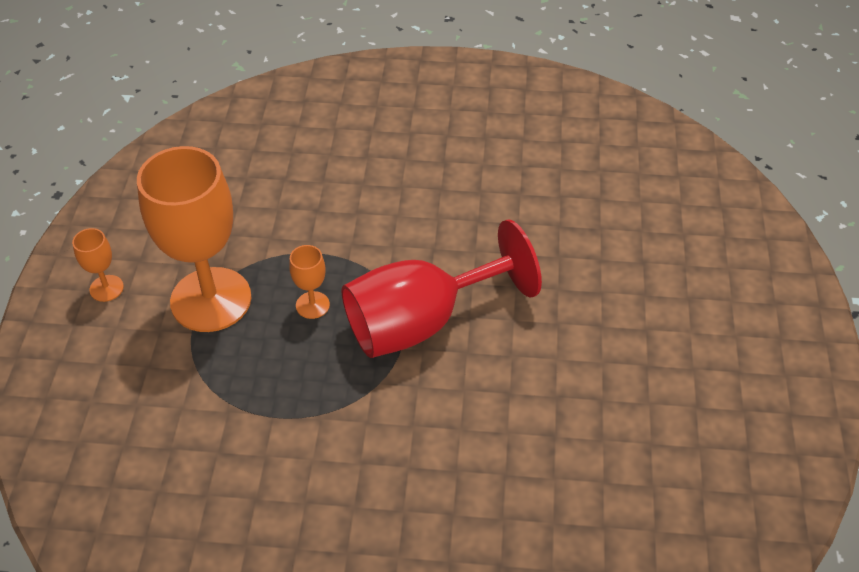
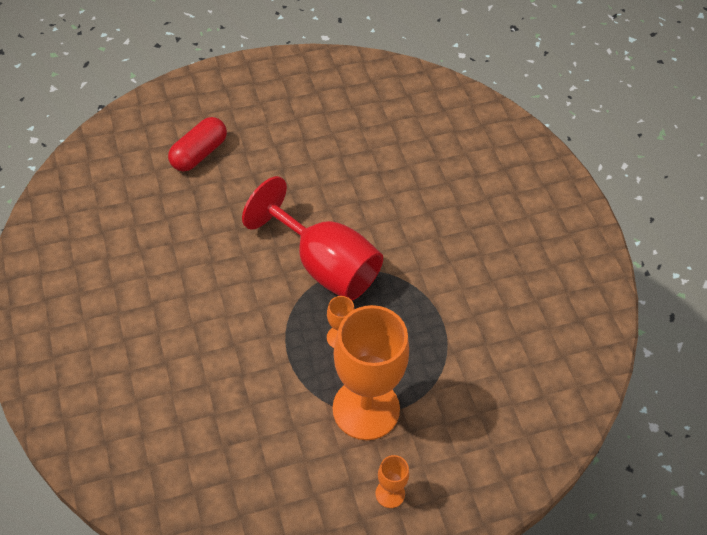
camera: 115 degrees left, 5 degrees up
none -> red capsule [168,117,227,172]

